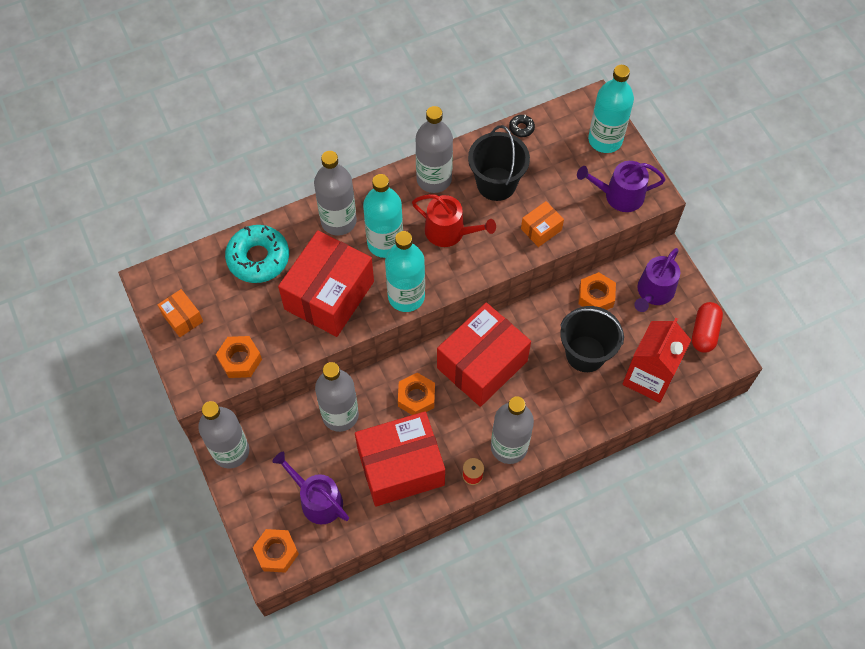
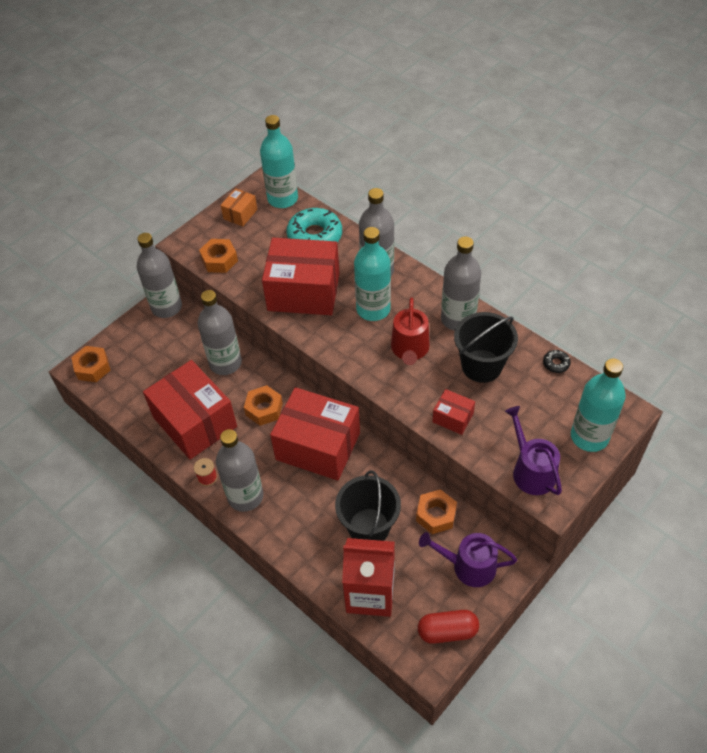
camera: 70 degrees right, 10 degrees down
purple watering can [272,452,349,524] -> none
turquoise bottle [385,231,425,312] -> turquoise bottle moved to [260,115,298,208]
orange box [521,201,564,247] -> red box [432,389,475,435]

